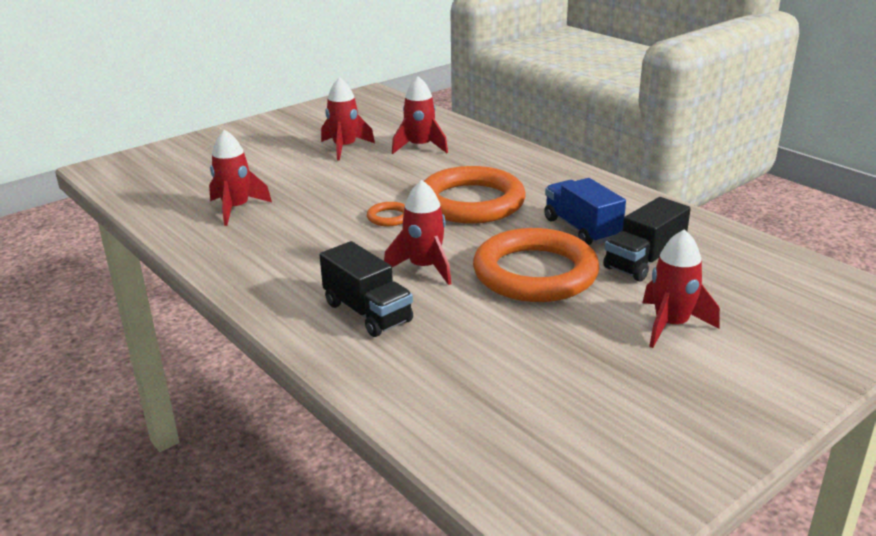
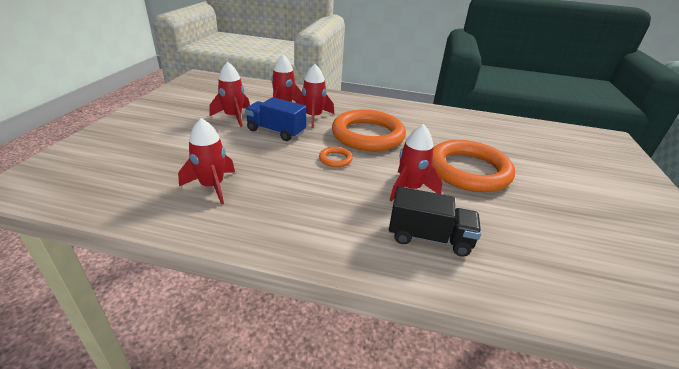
camera: 40 degrees left, 5 degrees up
blue truck [544,178,626,245] -> blue truck moved to [245,97,306,141]
black truck [603,197,691,281] -> none
red rocket [643,229,720,348] -> red rocket moved to [295,64,334,128]

